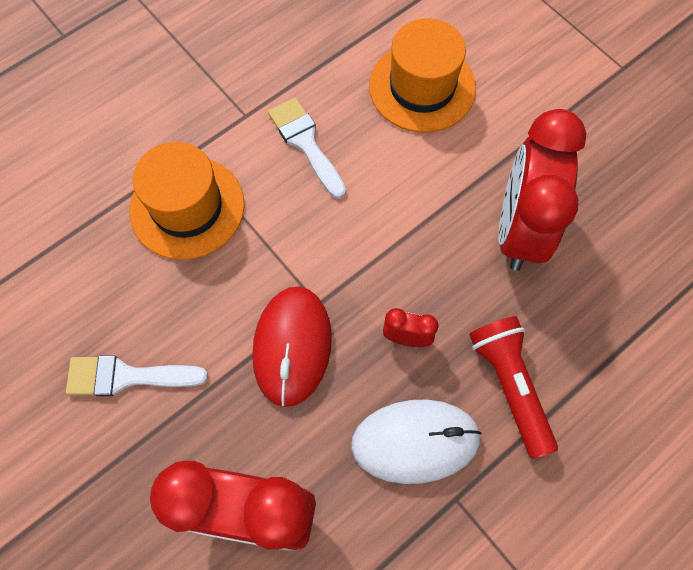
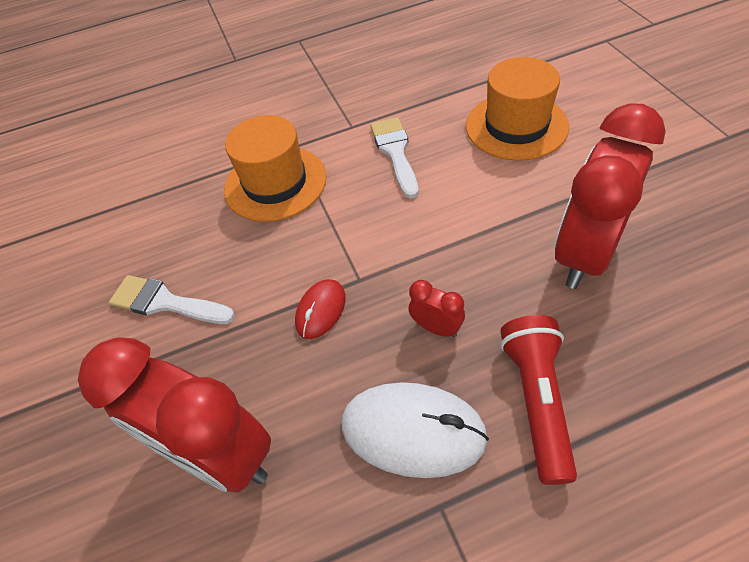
camera: 25 degrees right, 15 degrees down
red mouse [252,286,332,407] -> red mouse [295,279,346,339], size x0.57

